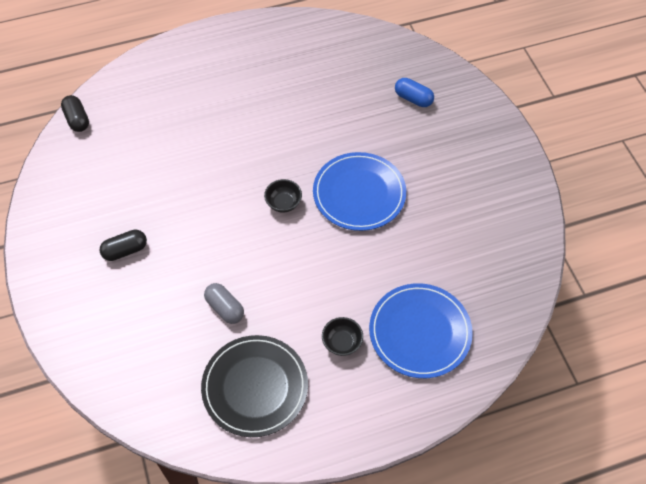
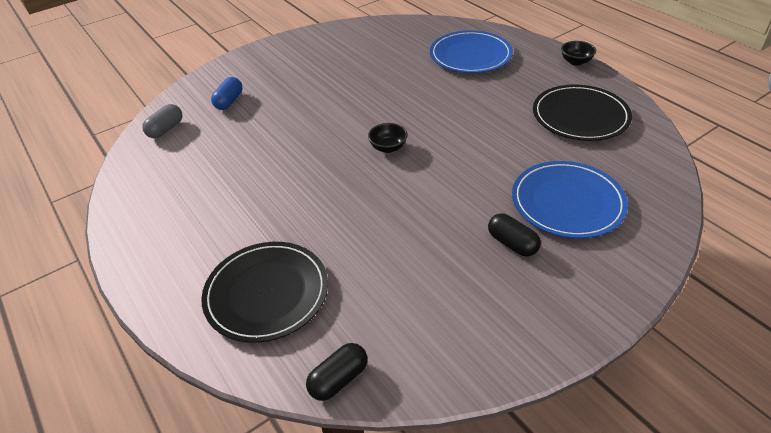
camera: 105 degrees left, 15 degrees down
grey capsule [204,283,244,324] -> grey capsule moved to [142,104,182,138]
blue plate [313,152,406,231] -> blue plate moved to [512,161,628,239]
black bowl [322,317,363,356] -> black bowl moved to [561,41,596,66]
none -> black plate [201,242,328,343]

